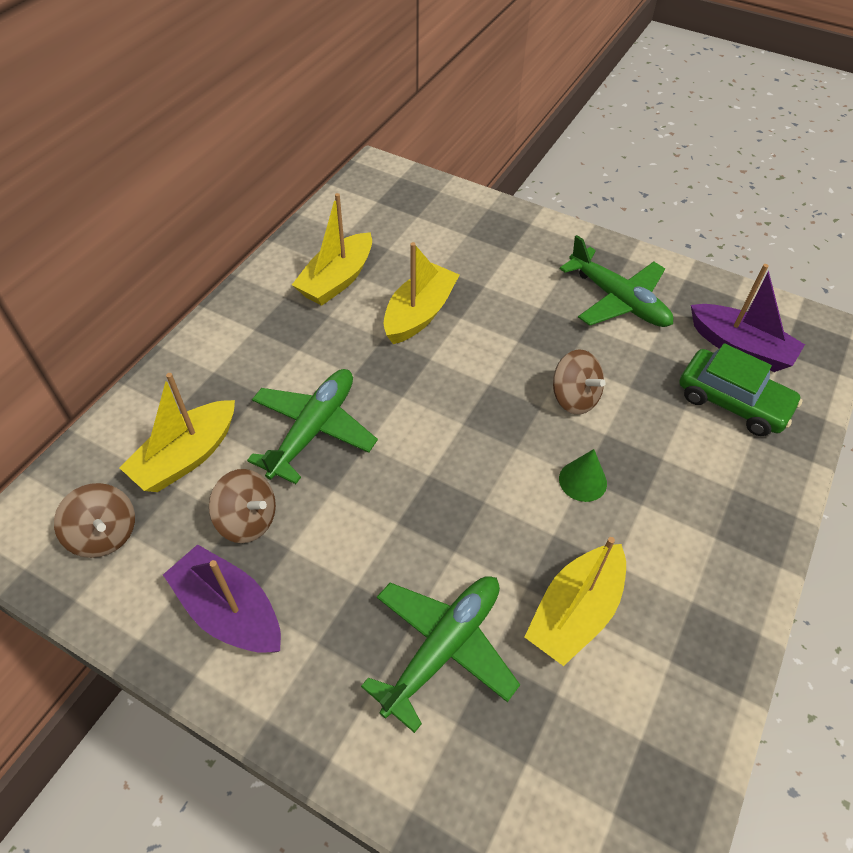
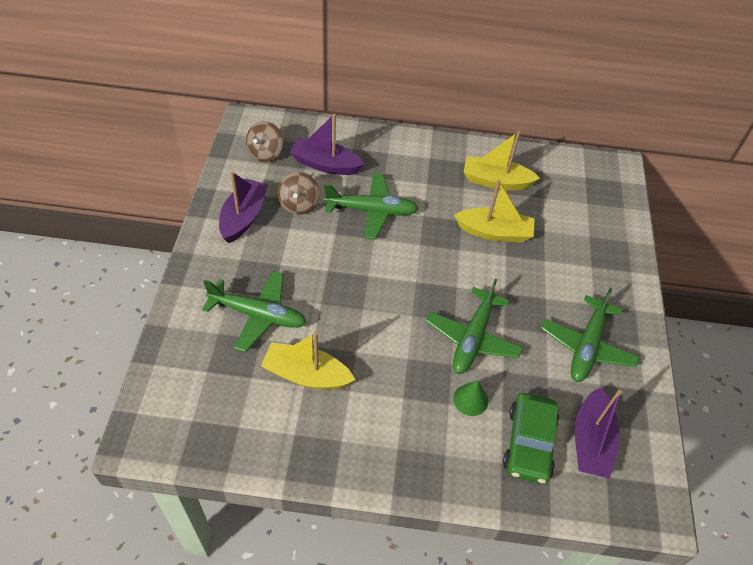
camera: 65 degrees right, 0 degrees up
yellow boat [120,373,235,492] -> purple boat [290,114,365,175]
brown spinning top [553,350,606,415] -> green plane [426,279,523,374]
green cone [559,449,607,502] -> green cone moved to [453,380,488,416]

